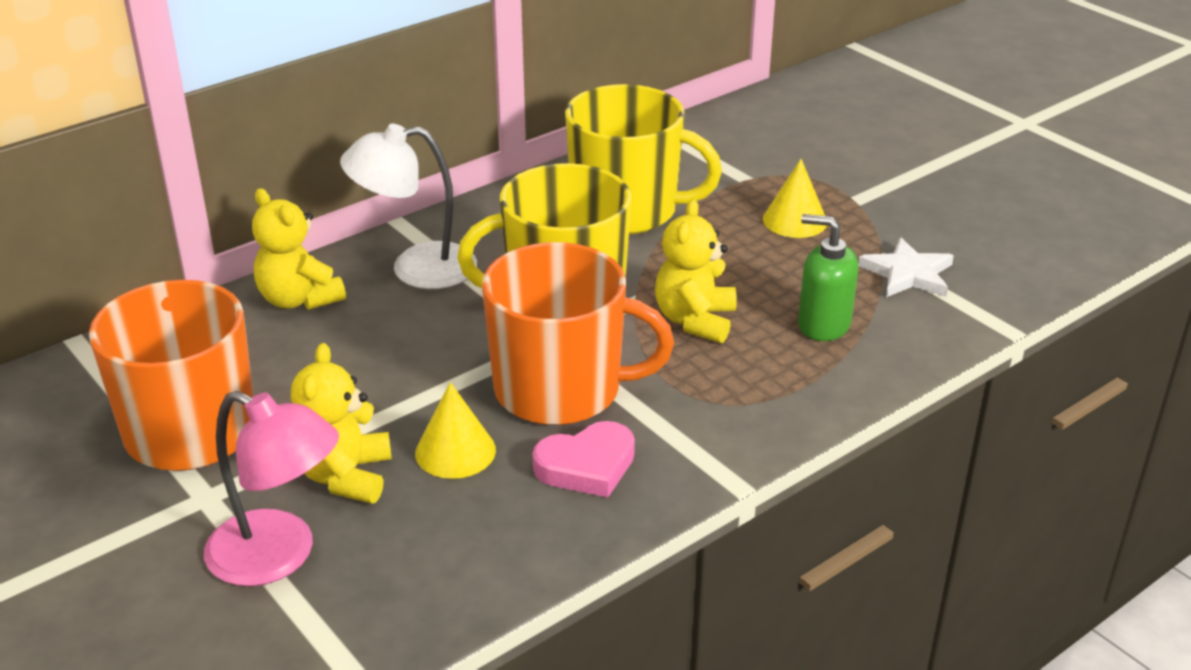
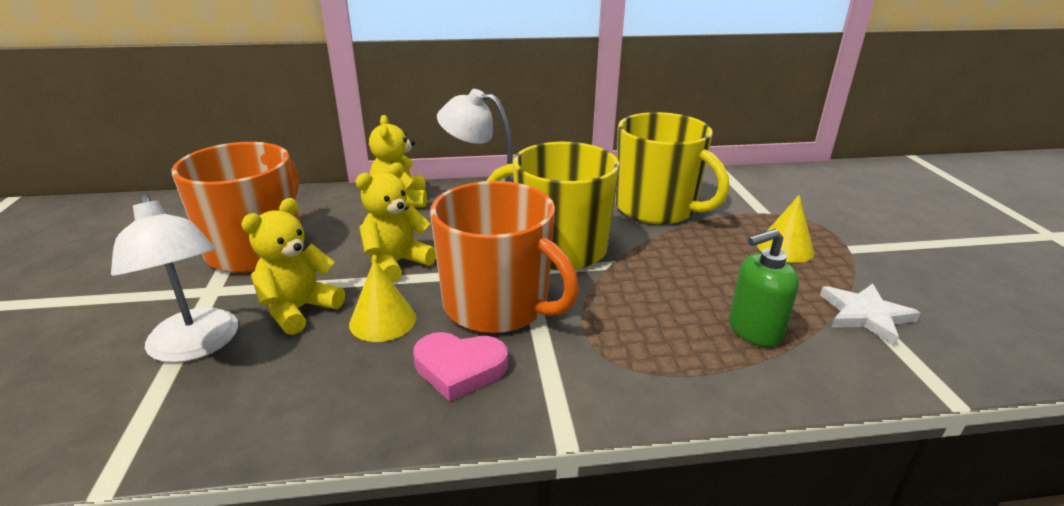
camera: 30 degrees right, 5 degrees down
pink lamp [204,391,339,586] -> white lamp [111,194,238,363]
yellow teddy bear [655,199,737,343] -> yellow teddy bear moved to [356,163,436,283]
green soap dispenser [798,214,858,341] -> green soap dispenser turned 75 degrees counterclockwise [729,229,799,347]

